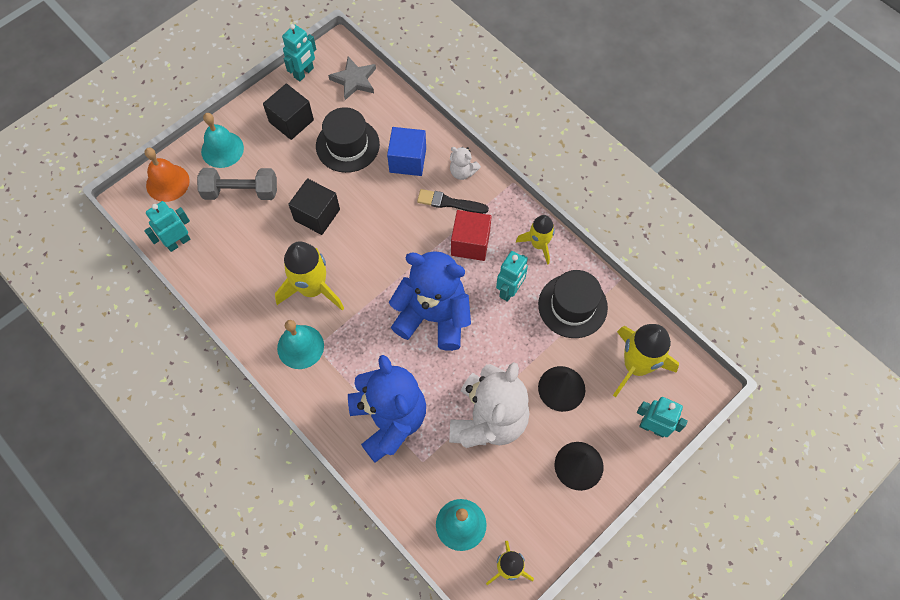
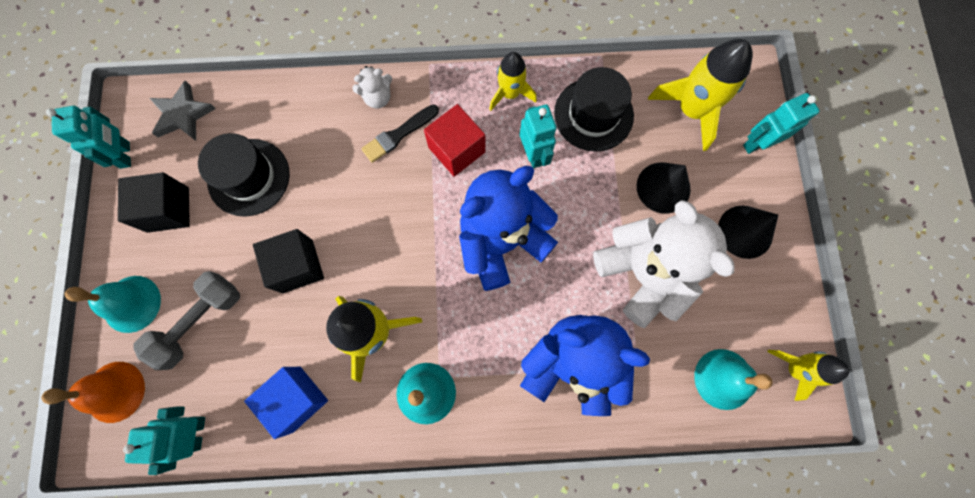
camera: 50 degrees left, 10 degrees up
blue cube [387,127,426,176] -> blue cube moved to [244,367,328,439]

